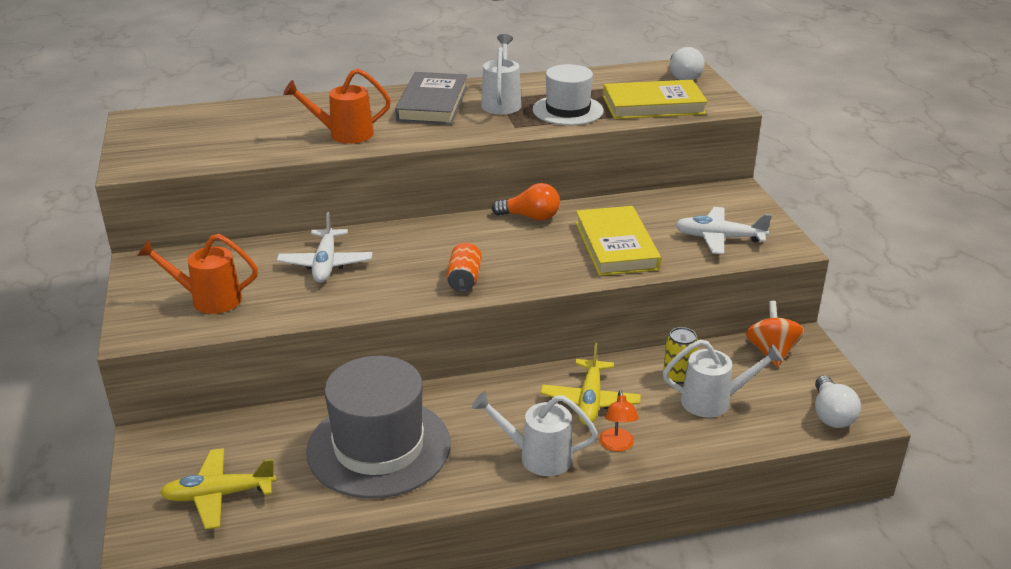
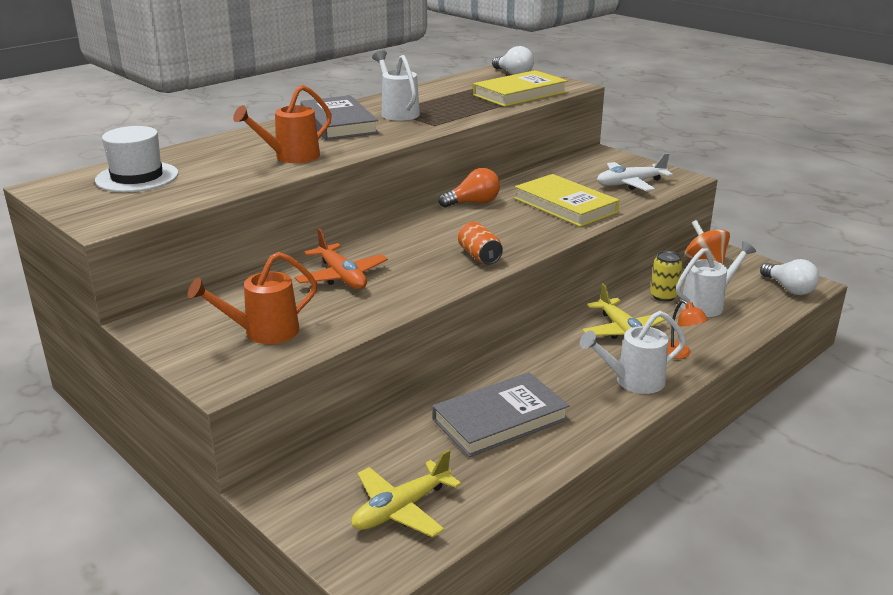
camera: 30 degrees left, 5 degrees down
white plane [277,212,372,283] -> orange plane [295,228,388,289]
grey hat [306,356,451,499] -> grey book [432,372,570,457]
white hat [533,64,604,125] -> white hat moved to [95,126,179,192]

